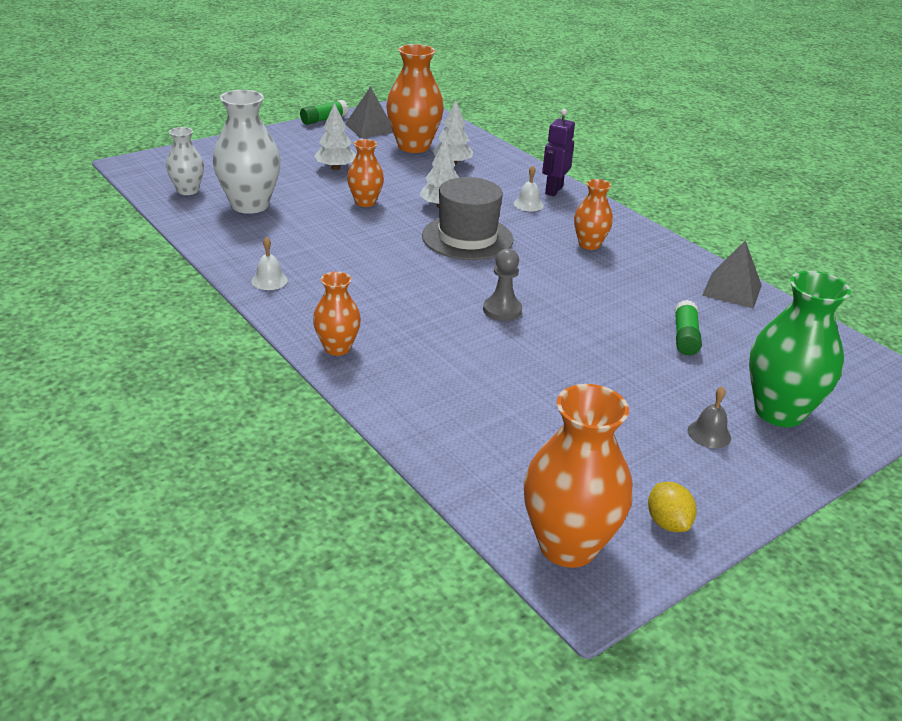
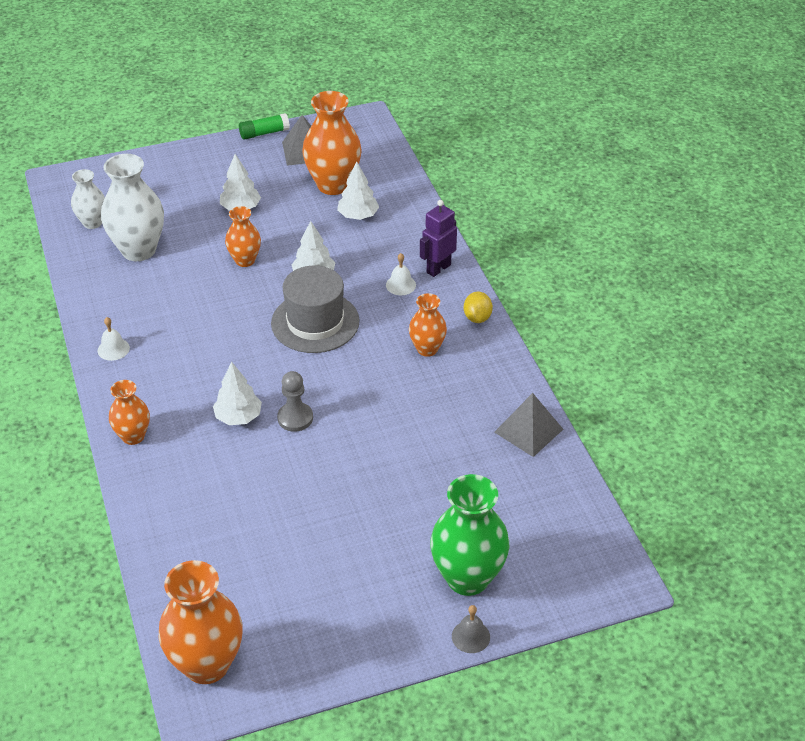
camera: 20 degrees right, 10 degrees up
yellow lemon [648,482,697,532] -> yellow lemon moved to [464,291,493,323]
green glue stick [675,300,702,355] -> none
grey bell [688,386,731,448] -> grey bell moved to [452,605,490,653]
none -> white tree [213,362,262,425]

